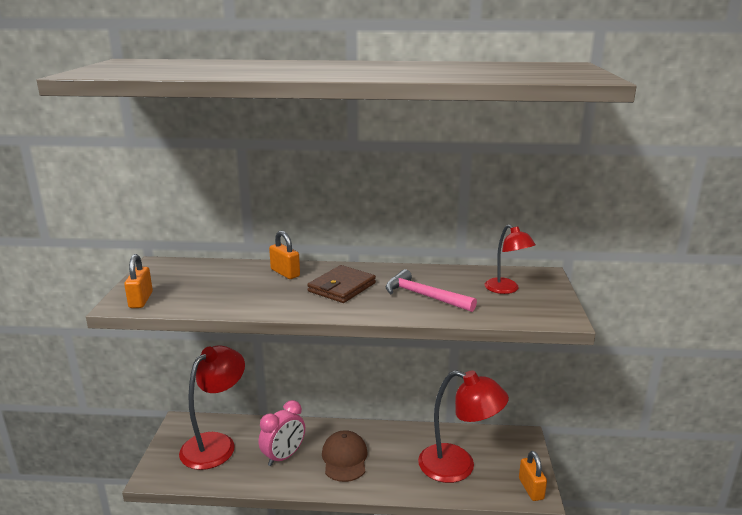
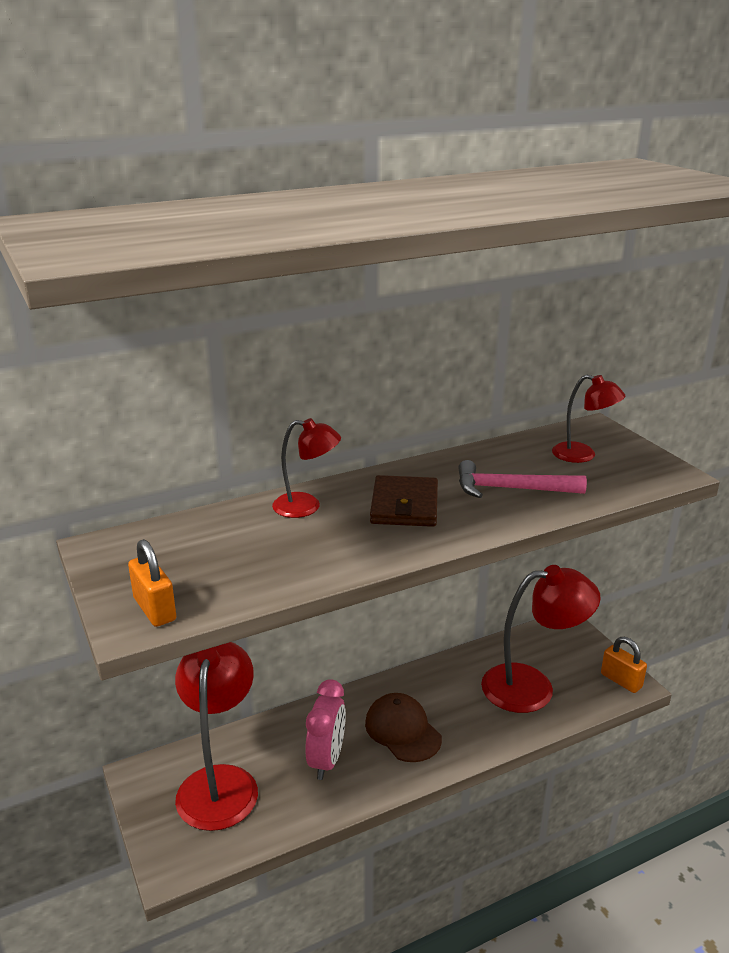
camera: 30 degrees left, 5 degrees up
orange padlock [269,231,300,279] -> red lamp [272,418,341,518]

